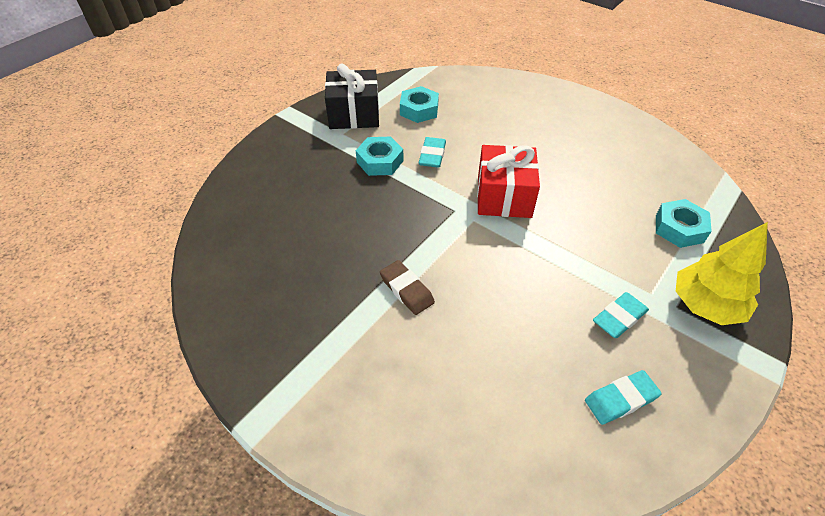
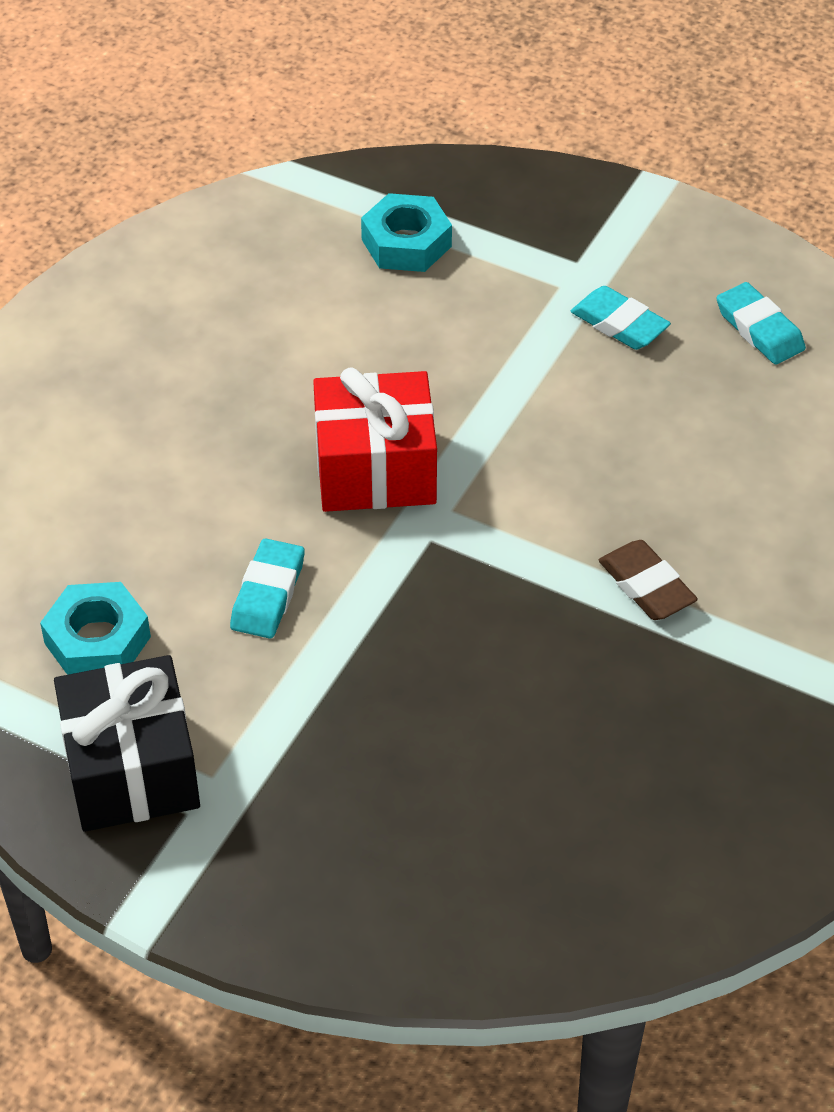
camera: 100 degrees left, 0 degrees up
turquoise nut [356,137,404,176] -> none
brown eraser [380,260,435,315] -> brown eraser turned 75 degrees counterclockwise [599,540,698,620]
turquoise eraser [419,137,446,168] -> turquoise eraser turned 75 degrees counterclockwise [230,538,305,639]
yellow tree [676,222,768,325] -> none

